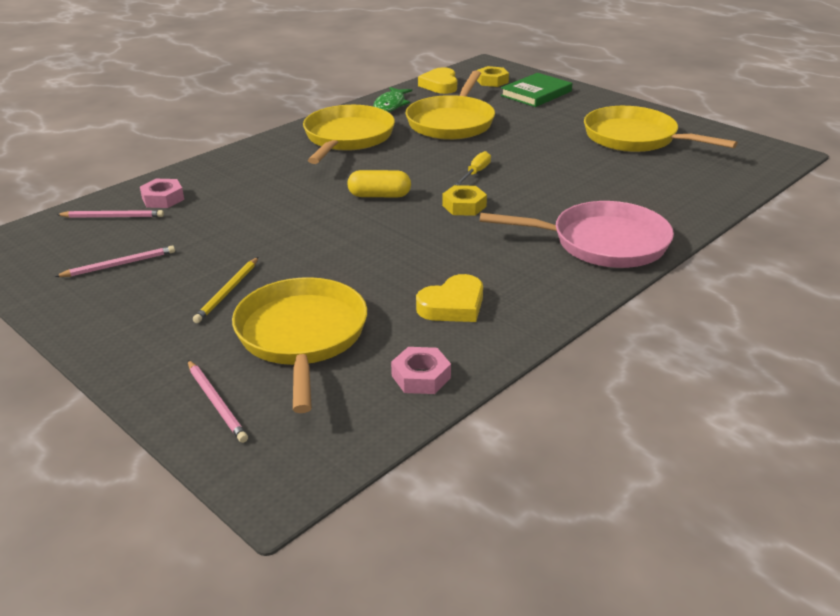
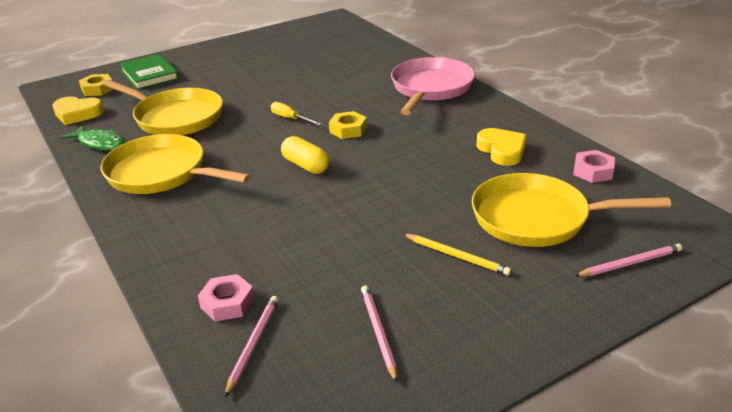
camera: 75 degrees left, 0 degrees up
yellow capsule [347,170,411,198] -> yellow capsule turned 60 degrees counterclockwise [281,136,330,174]
yellow pan [584,106,738,152] -> none

